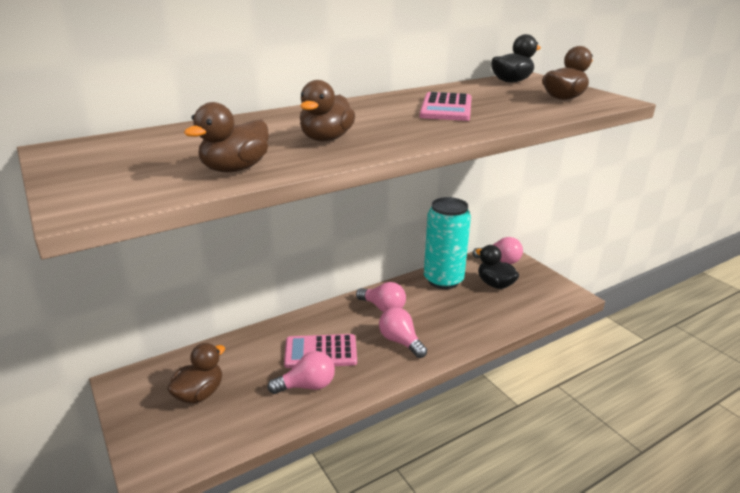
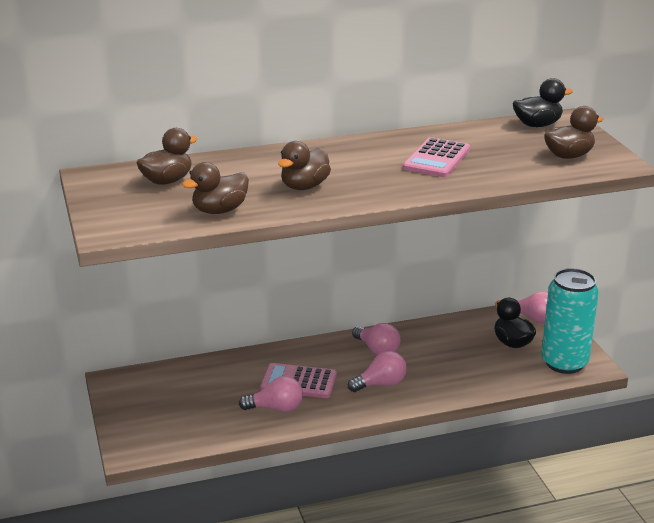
camera: 15 degrees right, 0 degrees up
brown duck [167,343,225,404] -> brown duck moved to [137,128,197,185]
pink light bulb [379,307,427,358] -> pink light bulb turned 90 degrees clockwise [348,351,407,392]
turquoise can [424,197,471,289] -> turquoise can moved to [541,268,599,374]

